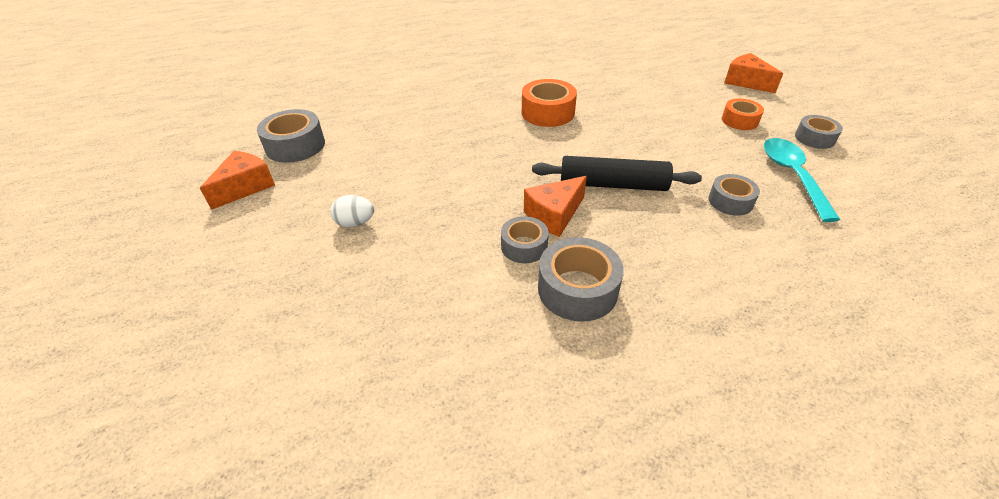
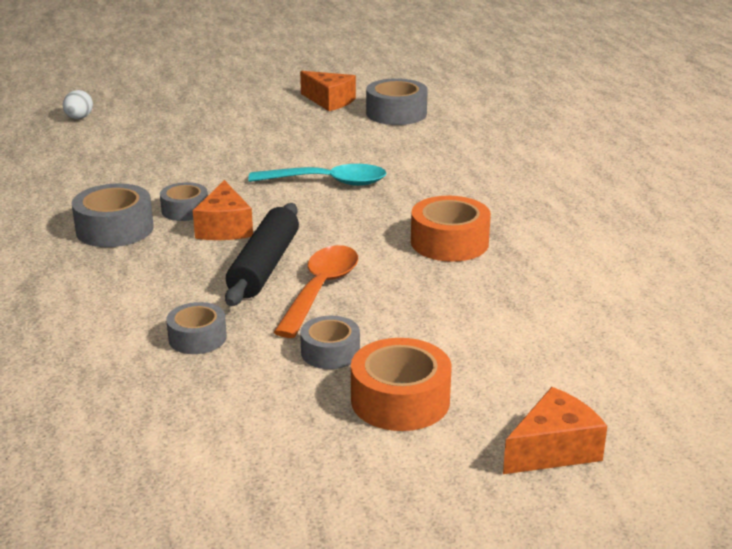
camera: 95 degrees right, 15 degrees down
white egg [330,195,374,227] -> white egg moved to [63,90,93,119]
orange cheese [524,176,587,237] -> orange cheese turned 150 degrees counterclockwise [193,180,253,240]
orange tape [722,99,764,130] -> orange tape [351,338,452,431], size x1.57
turquoise spoon [764,138,840,222] -> turquoise spoon moved to [248,164,387,186]
grey tape [795,115,843,149] -> grey tape moved to [300,316,360,369]
none -> orange spoon [274,245,358,338]

